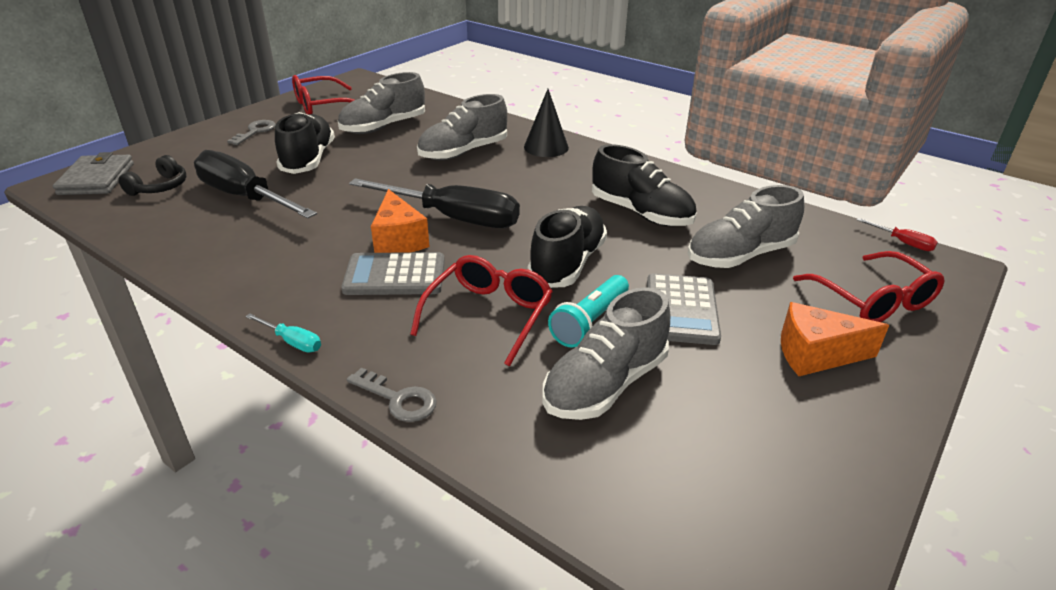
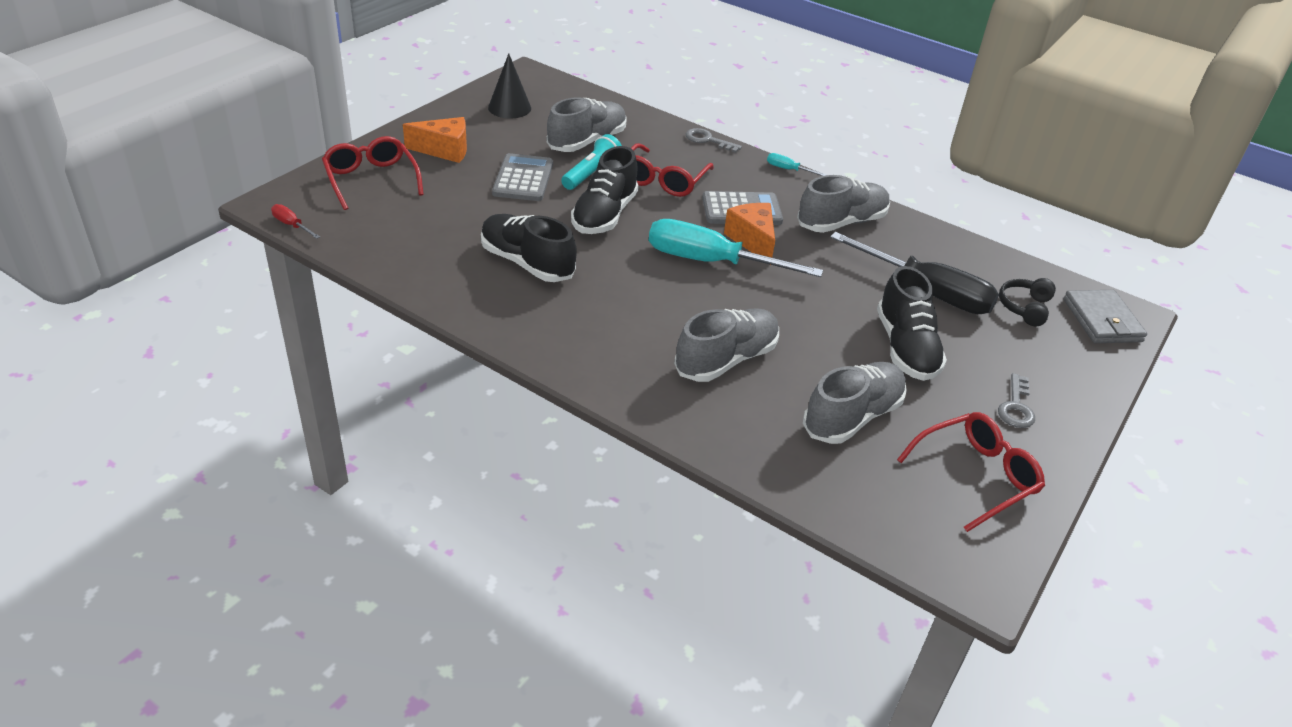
camera: 175 degrees right, 5 degrees up
black screwdriver [349,178,520,228] -> turquoise screwdriver [649,219,823,277]
black cone [524,89,569,157] -> black cone moved to [488,53,531,118]
grey shoe [687,185,804,268] -> grey shoe moved to [797,175,890,233]

